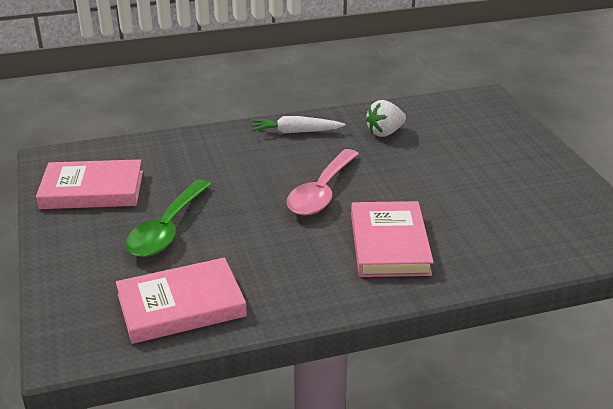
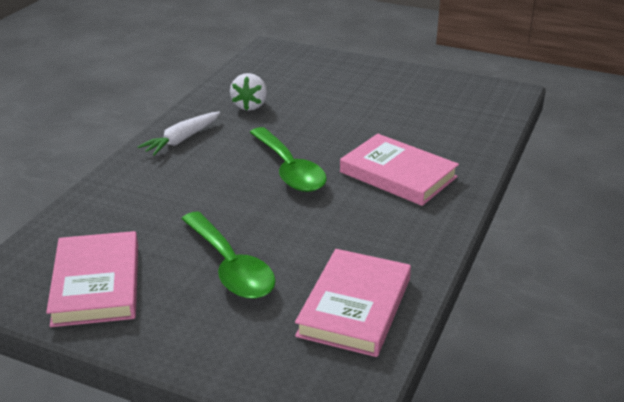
camera: 50 degrees left, 0 degrees up
pink book [36,159,143,209] -> pink book turned 45 degrees counterclockwise [46,231,138,327]
pink spoon [286,149,359,216] -> green spoon [250,127,327,192]

